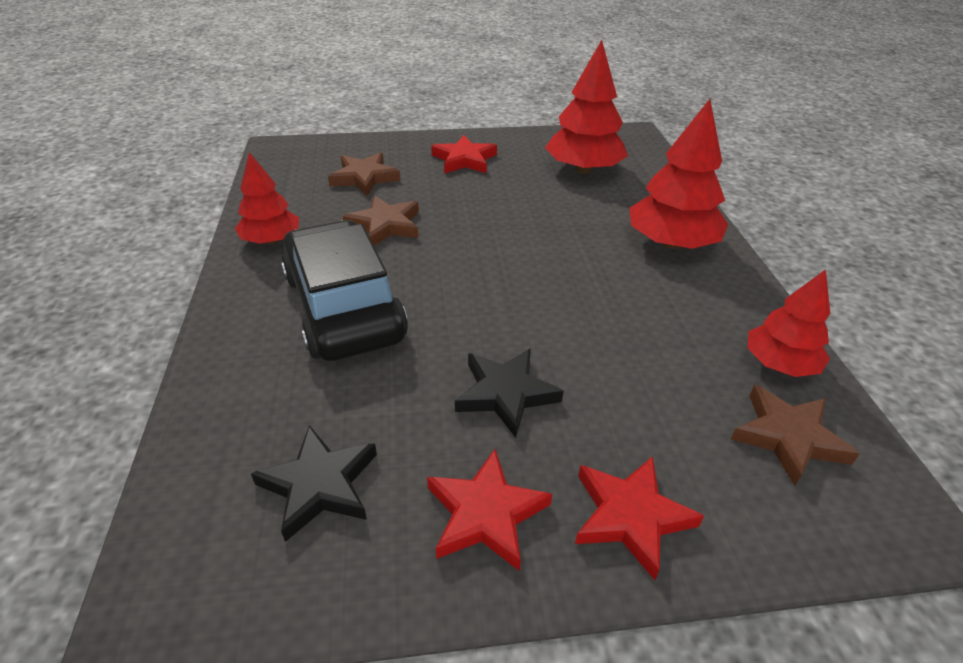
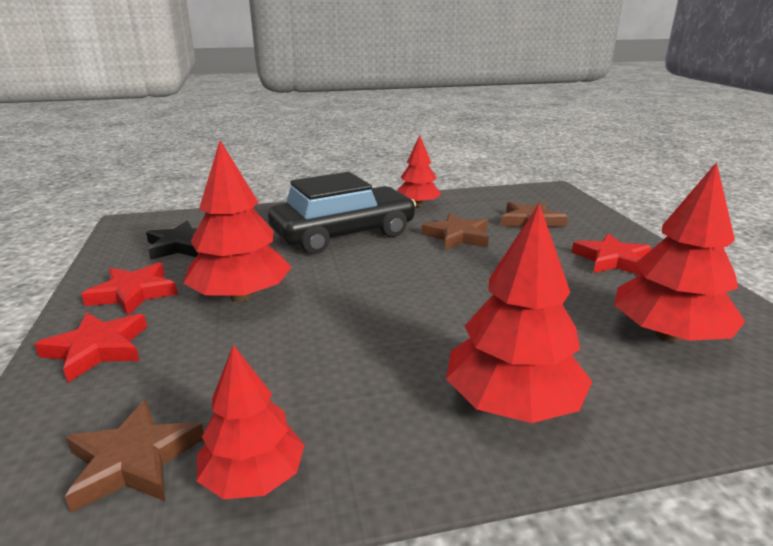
camera: 85 degrees right, 15 degrees down
black star [455,348,564,438] -> red tree [183,140,291,302]

